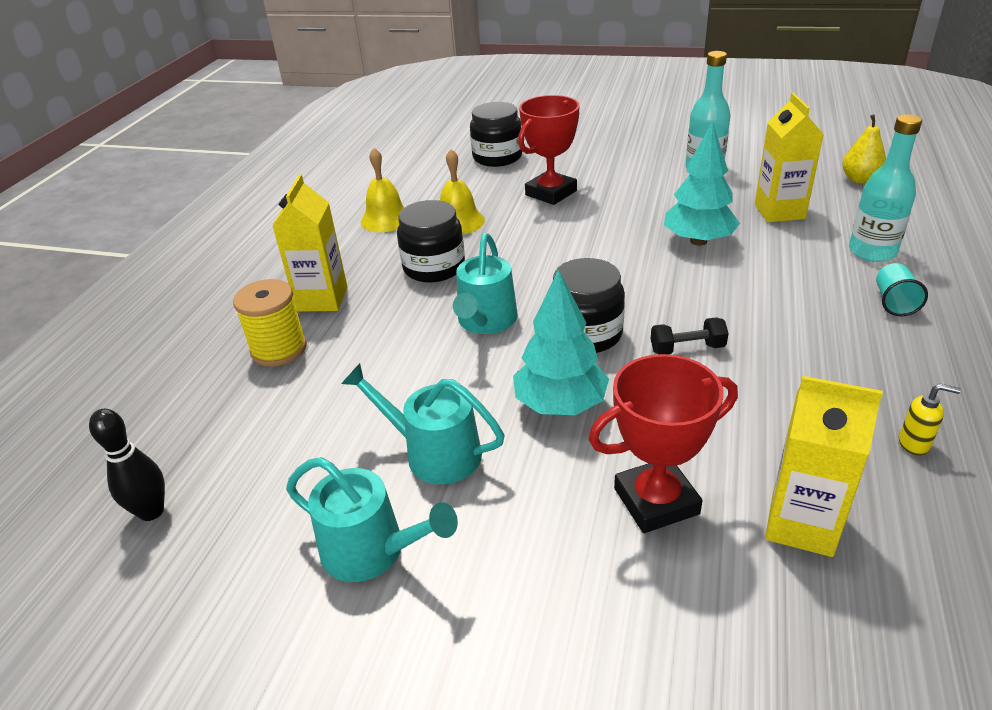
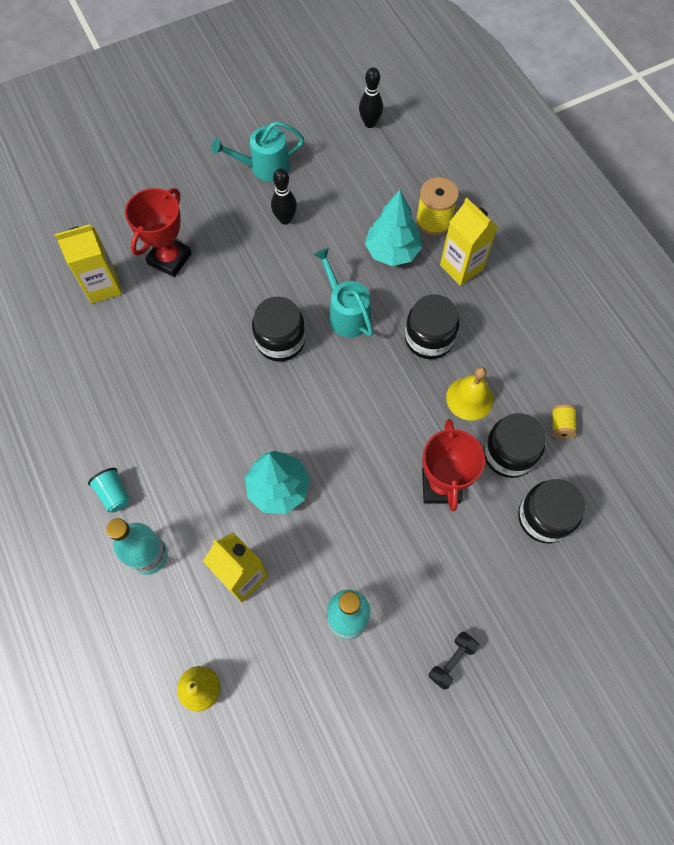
camera: 135 degrees right, 30 degrees up
turquoise watering can [341,363,505,484] -> black bowling pin [271,168,297,225]
yellow bell [361,148,405,232] -> none
turquoise tree [513,269,609,415] -> turquoise tree moved to [365,190,422,266]
black dumbbell [651,317,729,355] -> black dumbbell moved to [429,632,479,690]
yellow soap dispenser [899,384,961,456] -> none
none -> black jar [484,413,546,478]
none -> yellow spool [552,404,577,439]

